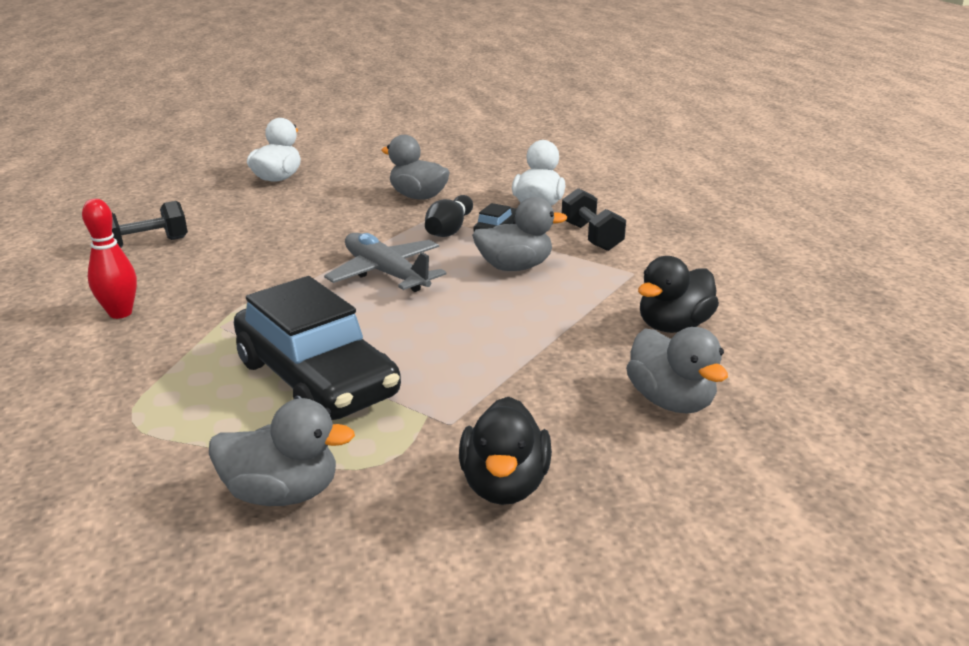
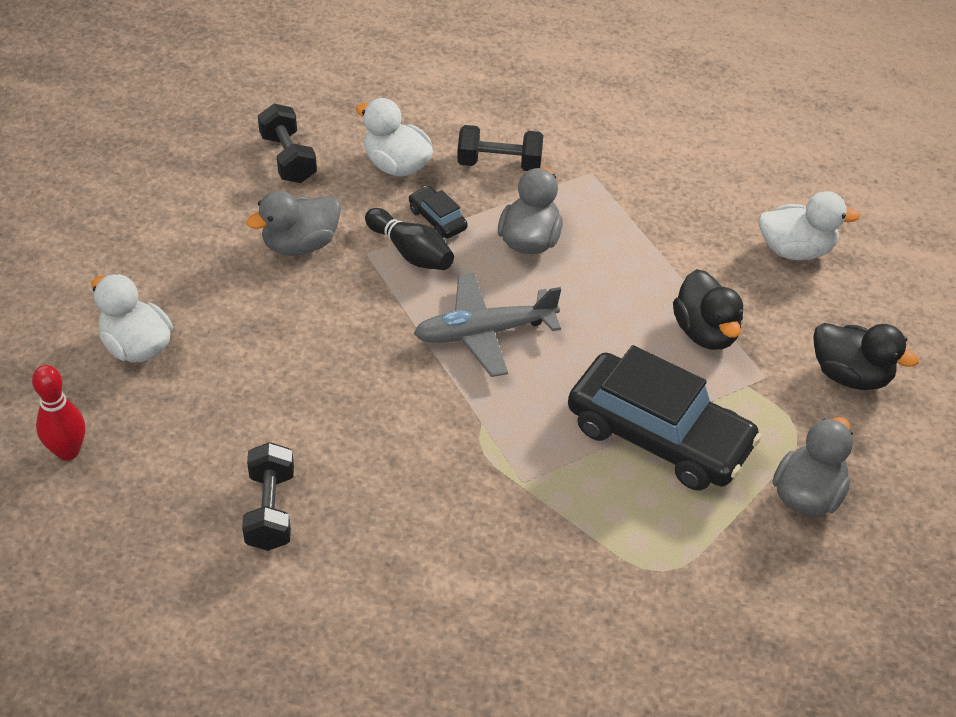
camera: 65 degrees left, 20 degrees up
red bowling pin [82,199,137,319] -> red bowling pin moved to [32,365,85,461]
black car [234,276,401,420] -> black car turned 45 degrees clockwise [568,345,762,491]
grey duck [626,327,728,414] -> white duck [759,191,860,260]
black duck [638,256,719,333] -> black duck moved to [673,269,743,350]
none -> black dumbbell [258,104,317,183]

